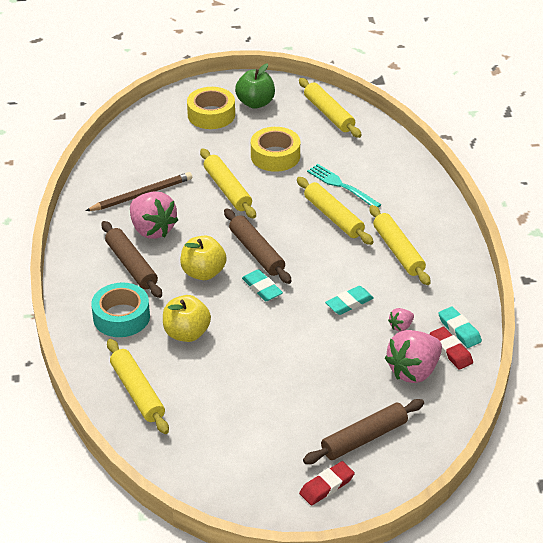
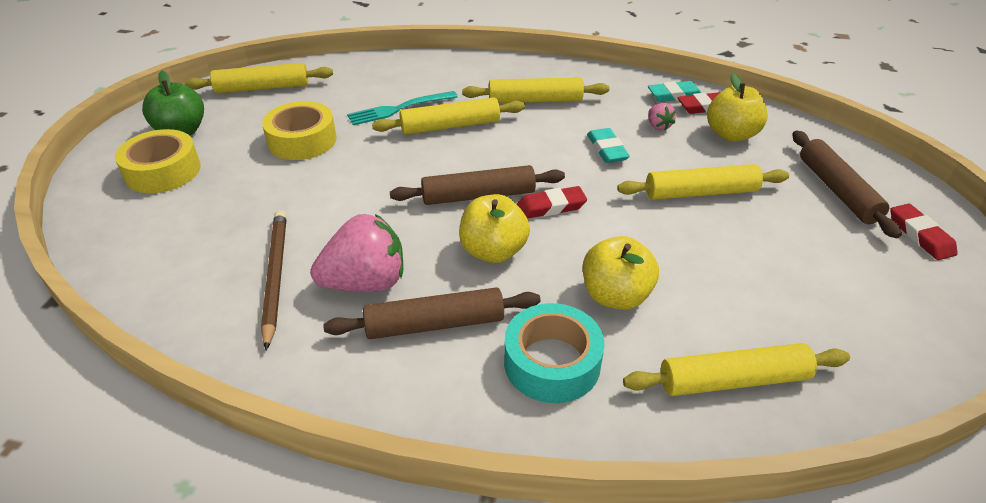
camera: 70 degrees left, 0 degrees up
yellow rolling pin [200,149,256,219] -> yellow rolling pin moved to [617,164,789,200]
turquoise eraser [242,269,283,301] -> red eraser [517,186,587,219]
pink strawberry [385,330,442,383] -> yellow apple [707,73,768,142]

